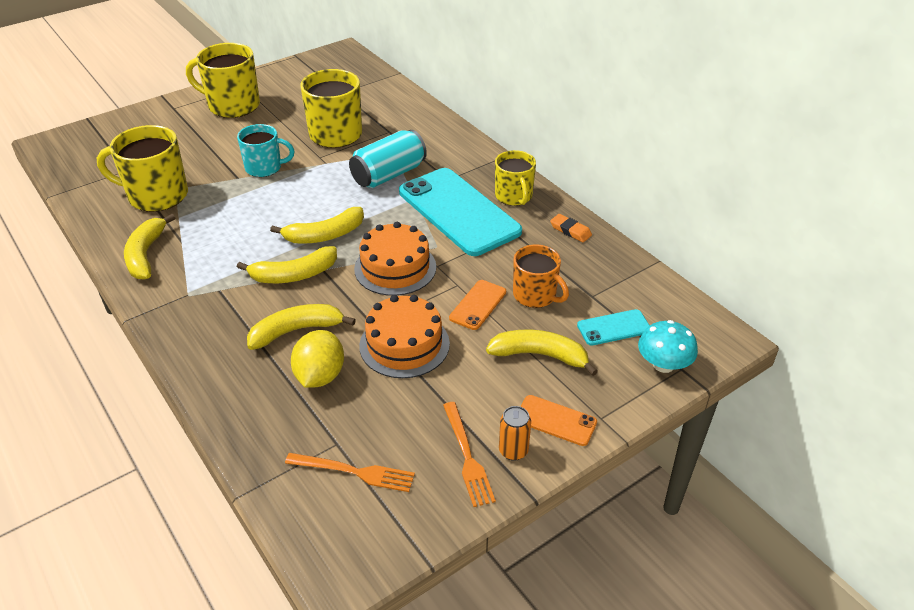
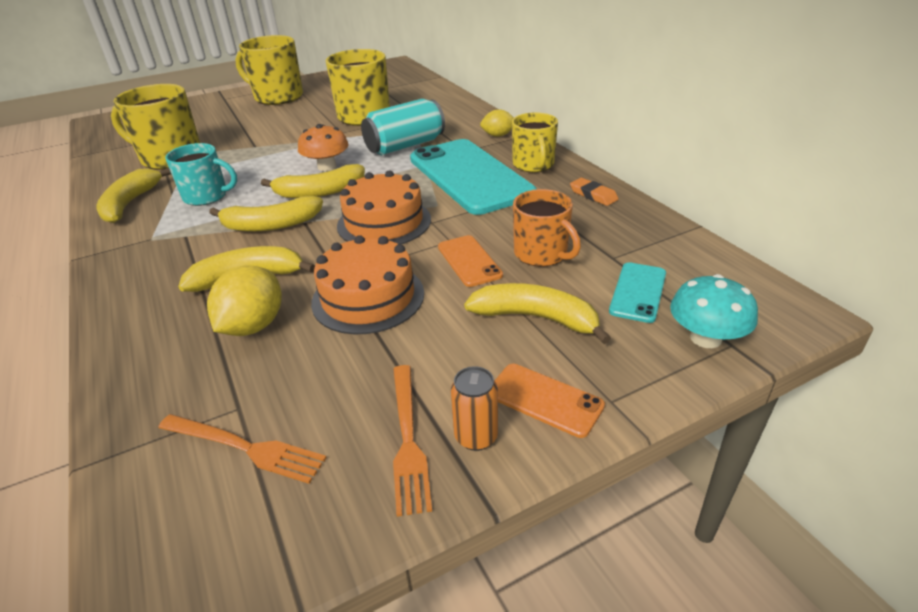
camera: 10 degrees right, 5 degrees down
turquoise mug [237,124,295,177] -> turquoise mug moved to [165,143,237,206]
orange phone [449,280,506,330] -> orange phone turned 60 degrees counterclockwise [438,235,503,287]
turquoise phone [577,309,650,346] -> turquoise phone turned 60 degrees counterclockwise [609,262,666,323]
none -> orange mushroom [298,124,348,171]
none -> yellow lemon [480,109,514,137]

